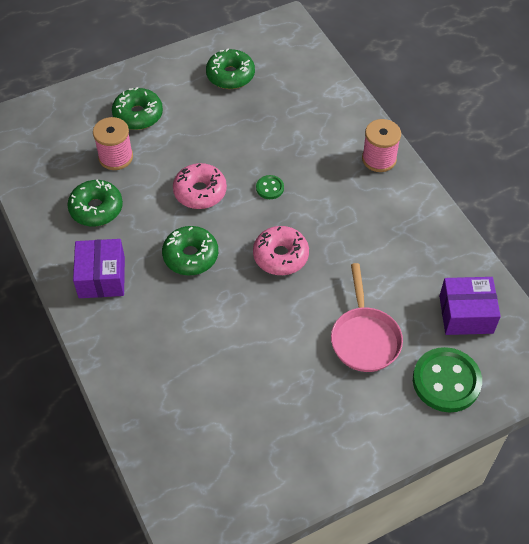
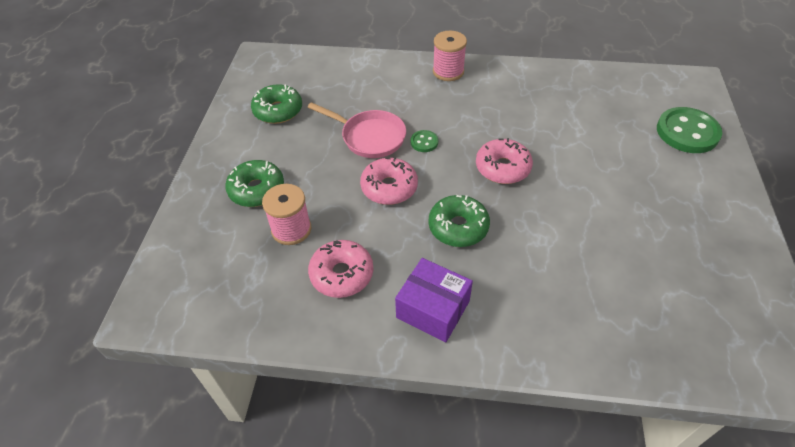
camera: 55 degrees left, 5 degrees down
green donut [68,180,123,226] -> pink donut [308,240,373,298]
pink pan [331,263,403,372] -> pink pan moved to [308,102,406,158]
purple box [439,277,501,335] -> none

